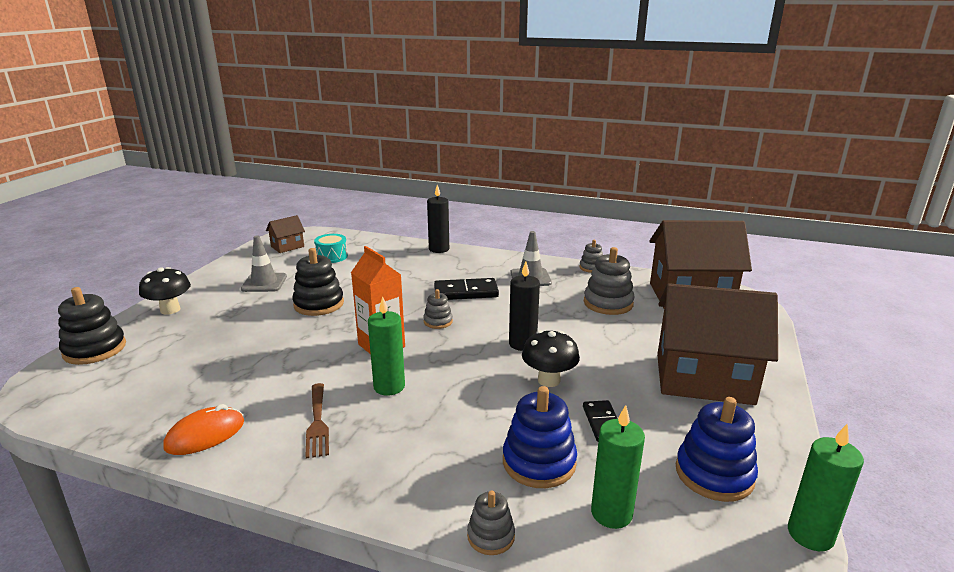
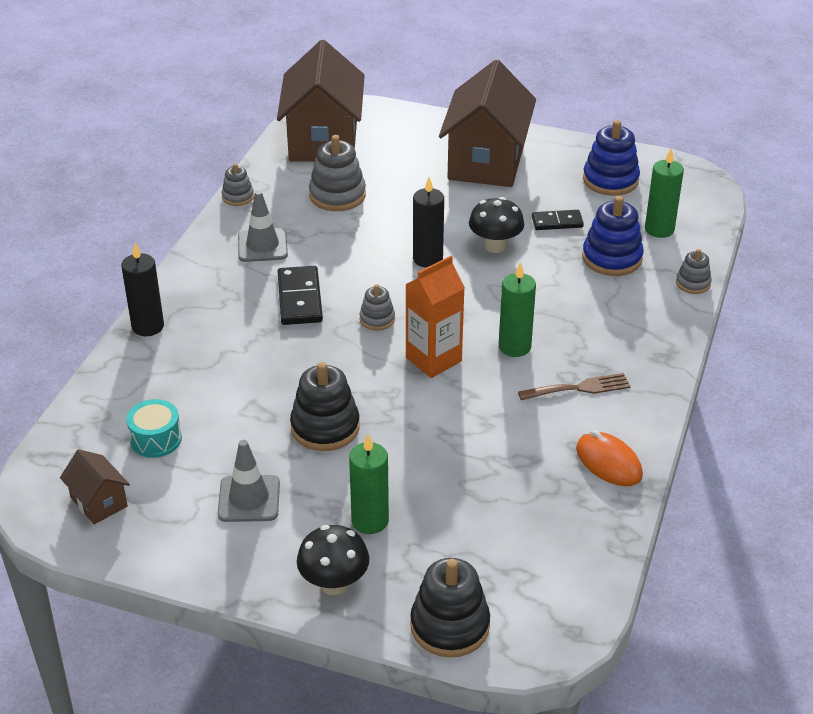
camera: 90 degrees left, 15 degrees up
green candle [788,424,864,551] -> green candle moved to [349,435,389,534]

